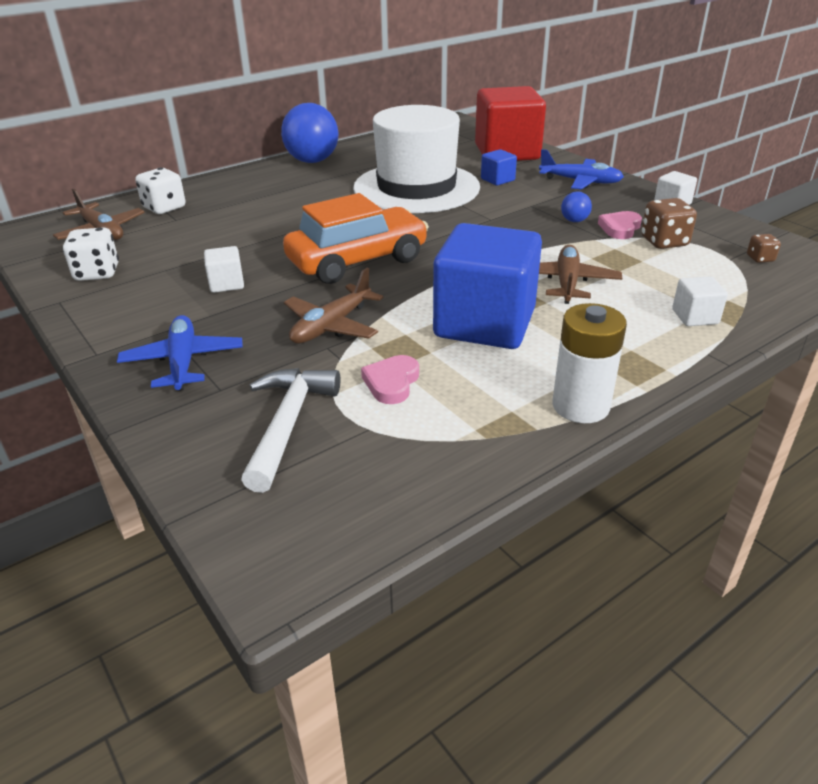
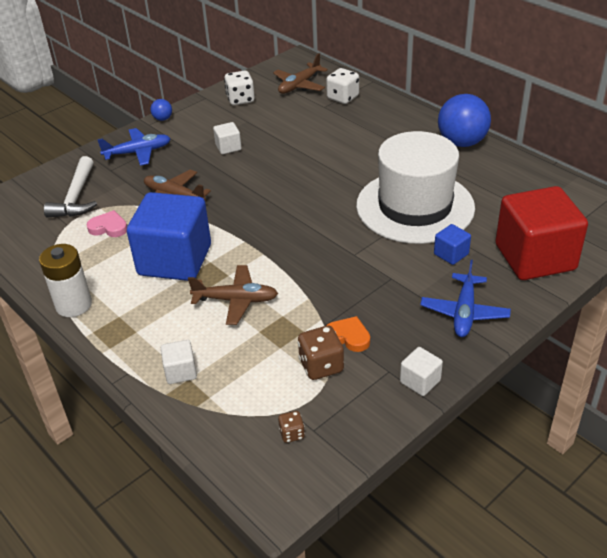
camera: 85 degrees right, 5 degrees up
white hammer [241,368,341,493] -> white hammer turned 90 degrees clockwise [44,156,97,218]
orange car [283,193,429,284] -> none
blue ball [561,192,592,222] -> blue ball moved to [150,99,172,121]
pink heart [598,211,642,239] -> orange heart [326,316,370,352]

